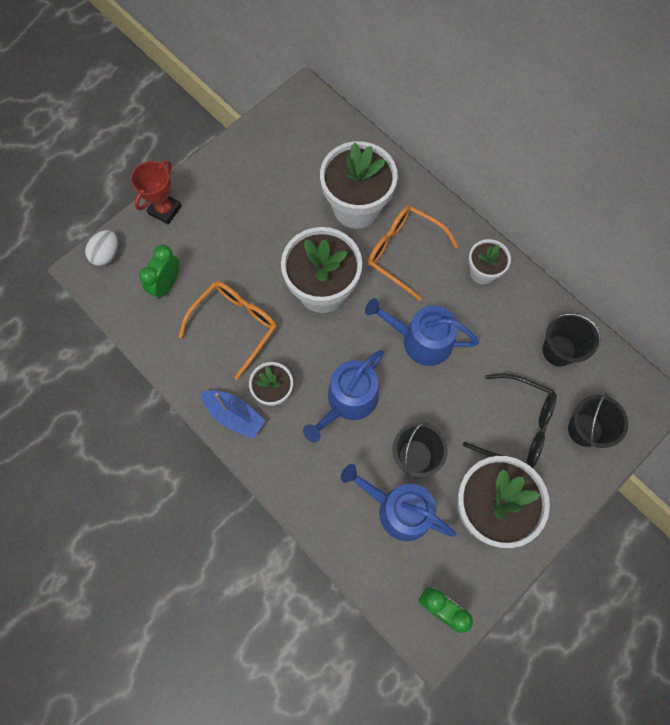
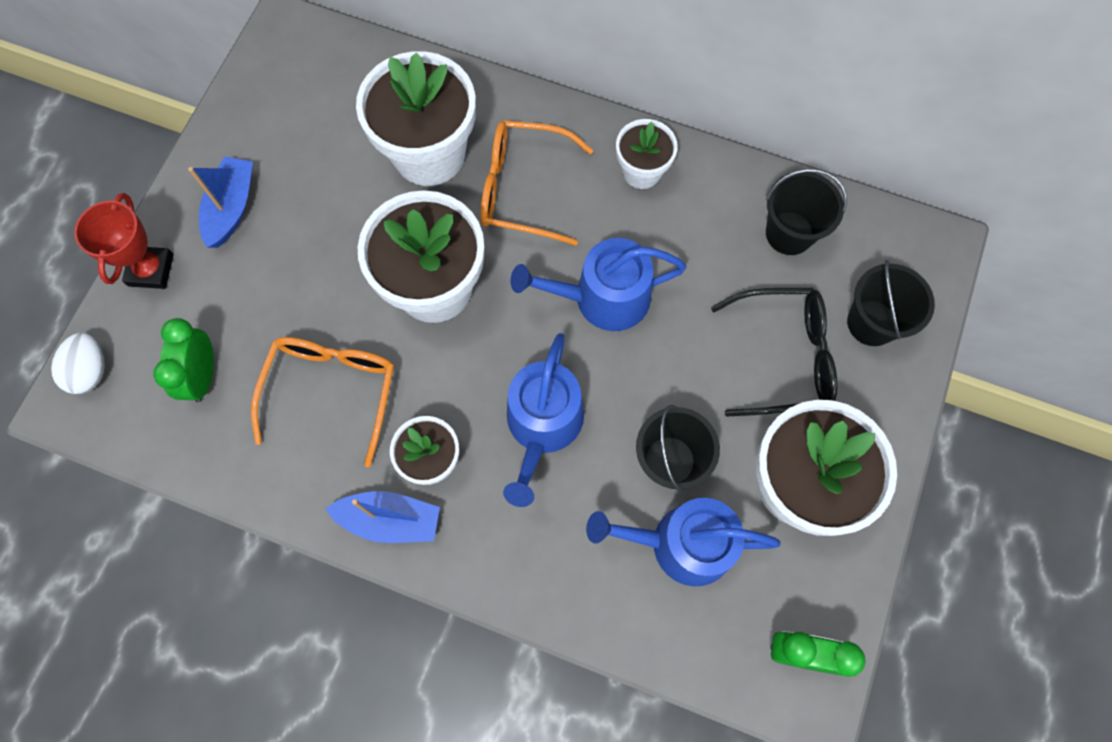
camera: 25 degrees left, 0 degrees up
none -> blue boat [188,156,253,248]

